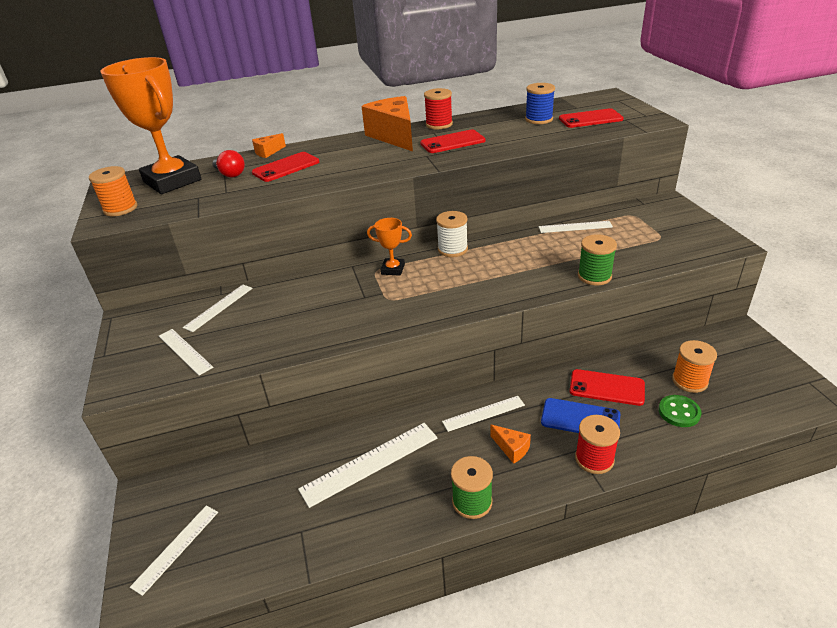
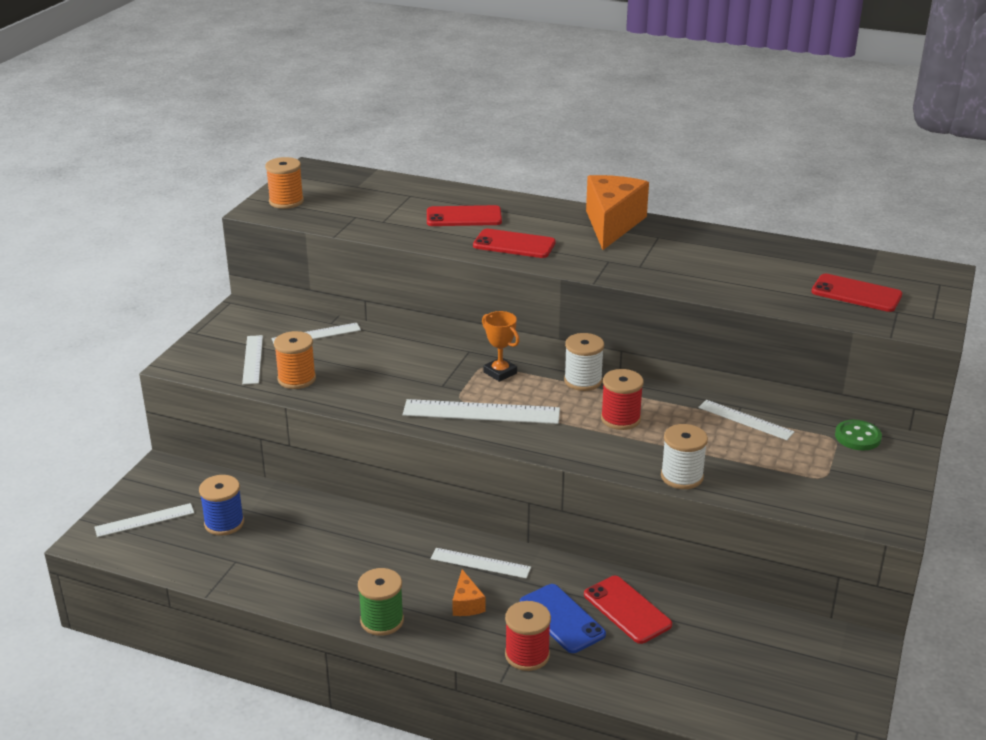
camera: 35 degrees right, 5 degrees down
orange trophy [101,57,201,194] -> none
red light bulb [212,150,245,177] -> none
orange cheese [252,133,286,158] -> none
white ruler [298,423,438,508] -> white ruler moved to [403,399,560,424]
red phone [420,129,485,153] -> red phone moved to [473,229,556,258]
red spool [424,88,453,129] -> red spool moved to [601,369,644,430]
blue spool [525,83,555,124] -> blue spool moved to [199,475,244,536]
green spool [578,234,617,285] -> white spool [661,424,708,489]
green button [659,395,701,427] -> green button moved to [835,420,882,450]
orange spool [672,340,717,393] -> orange spool moved to [274,331,316,389]

